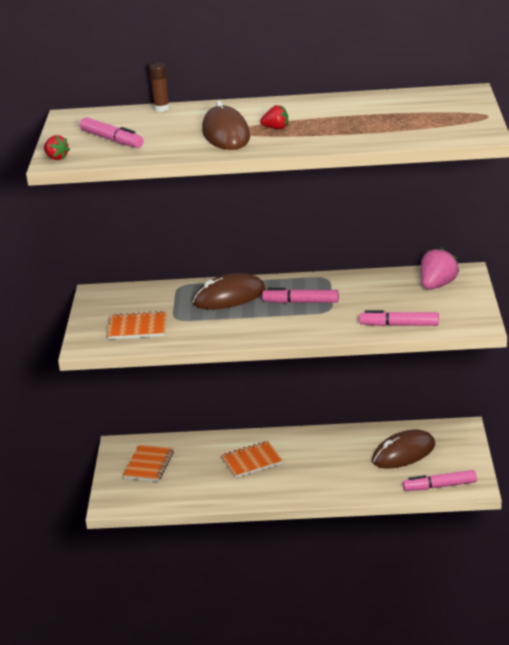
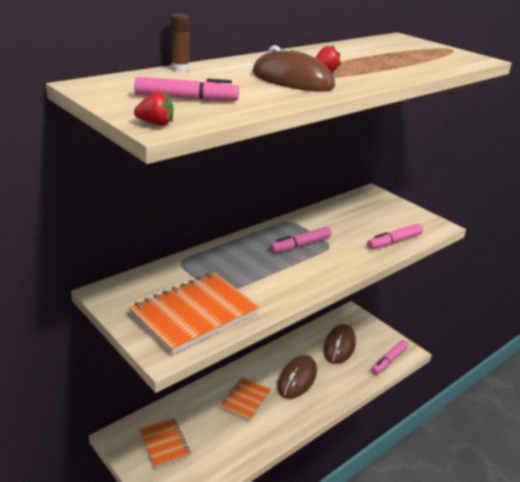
camera: 45 degrees left, 0 degrees up
orange notebook [107,311,167,339] -> orange notebook [129,272,260,355], size x1.71
brown mouse [193,273,266,310] -> brown mouse moved to [277,355,317,399]
pink strawberry [421,247,459,290] -> none

